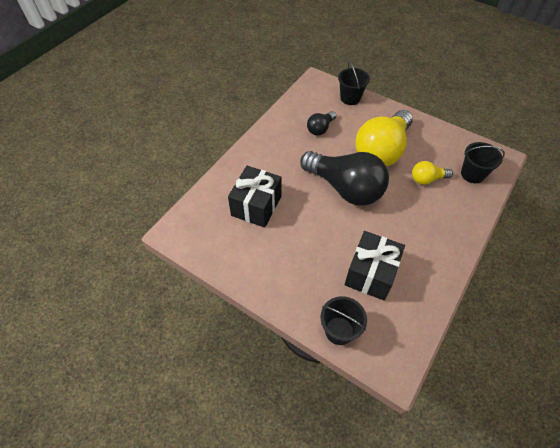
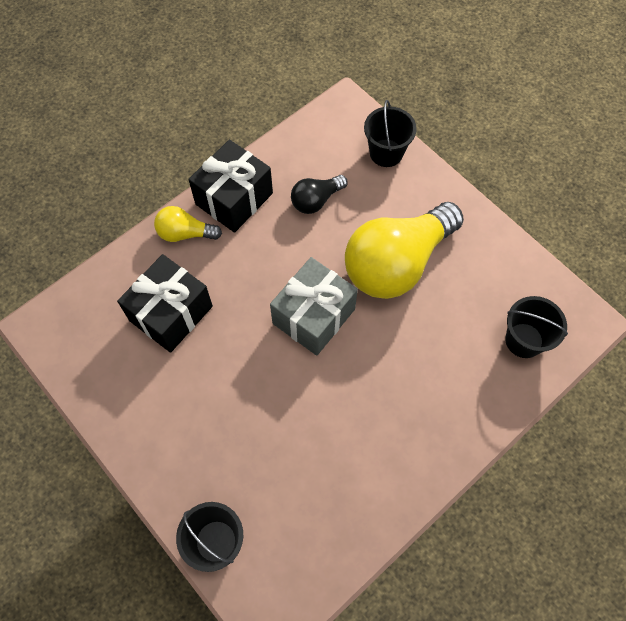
camera: 15 degrees right, 10 degrees up
black light bulb [300,151,389,205] -> grey gift [270,257,358,356]
black gift [344,231,405,300] -> black gift moved to [188,139,273,233]
yellow light bulb [412,161,453,185] -> yellow light bulb moved to [154,206,222,242]

